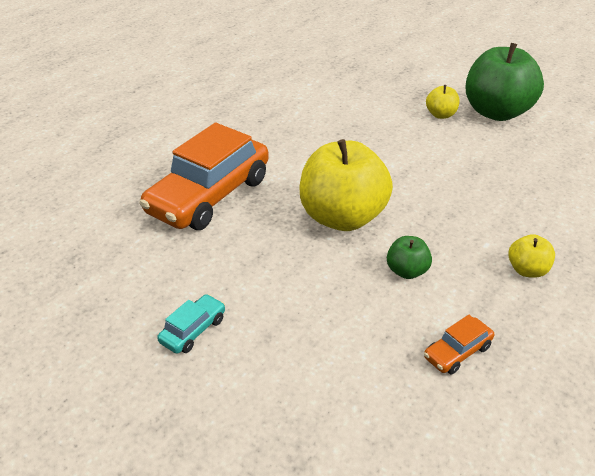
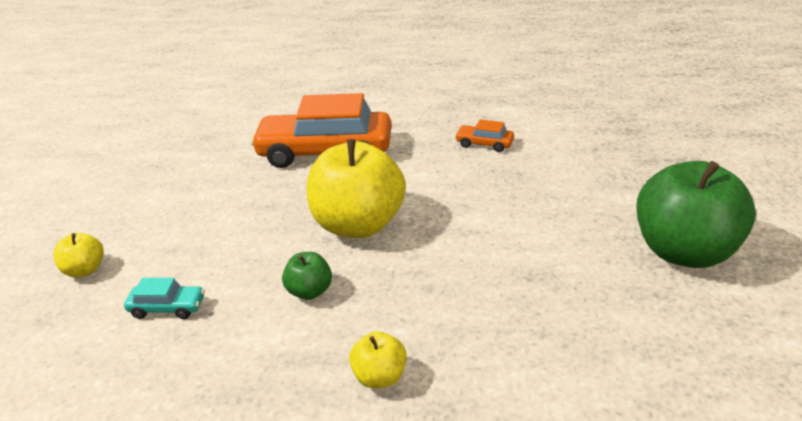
camera: 60 degrees right, 5 degrees down
turquoise car [157,294,225,354] -> turquoise car moved to [124,278,205,319]
orange car [424,315,494,374] -> orange car moved to [455,119,514,152]
yellow apple [426,85,460,119] -> yellow apple moved to [53,233,104,277]

